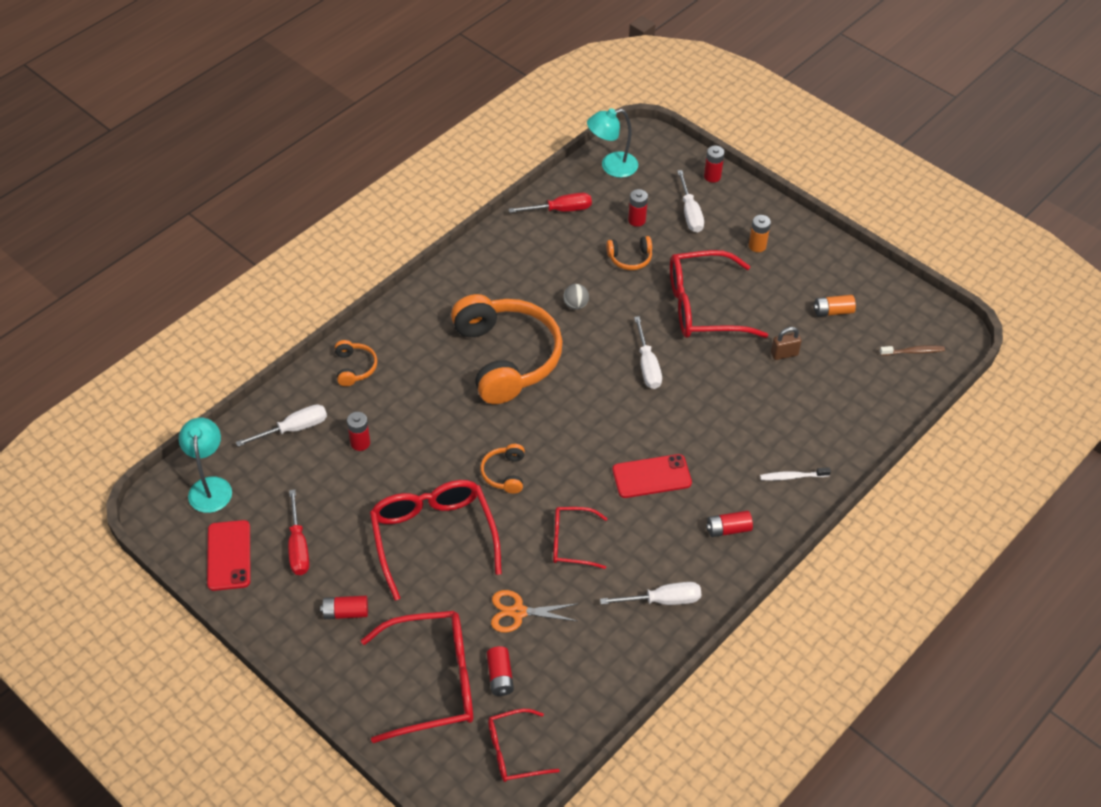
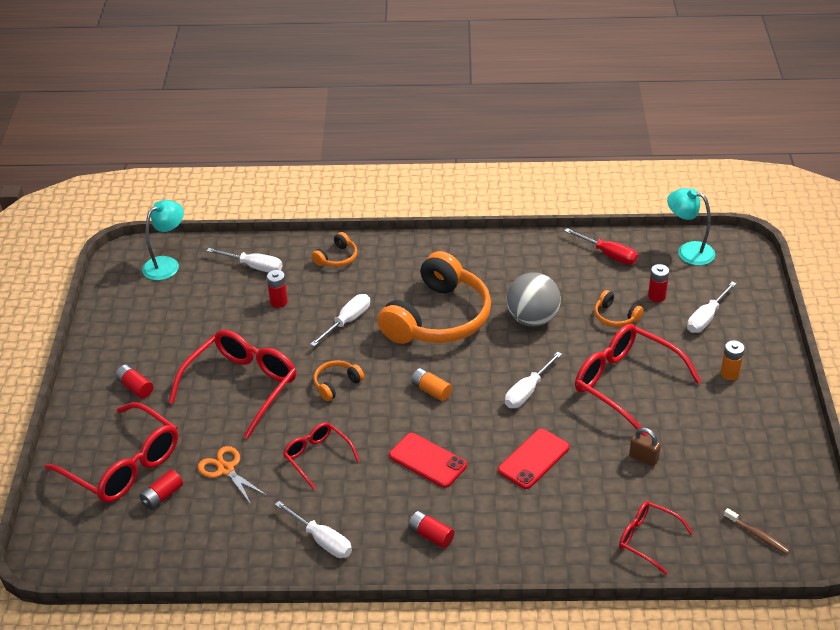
camera: 50 degrees right, 10 degrees down
red phone [207,520,250,591] -> red phone moved to [498,429,570,489]
red screwdriver [288,490,309,575] -> none
red glasses [488,709,560,782] -> red glasses moved to [619,501,693,575]
grey ball [563,284,589,310] -> grey ball [506,272,561,327], size x2.15
red battery [704,146,725,183] -> none
white toothbrush [760,467,831,481] -> none
orange battery [813,295,856,317] -> orange battery moved to [411,368,452,401]
none -> white screwdriver [310,294,370,347]

